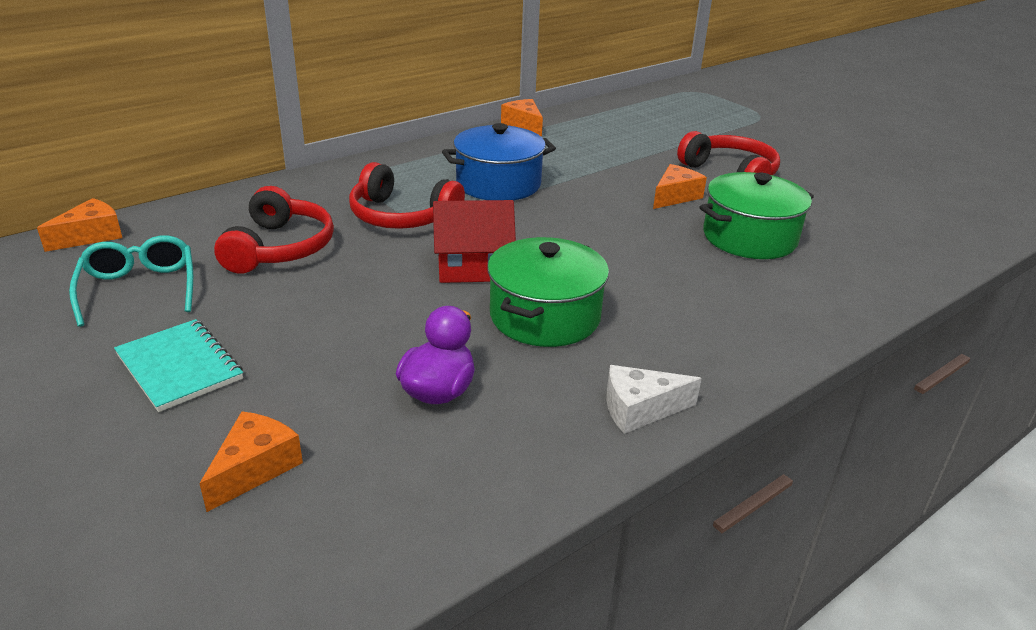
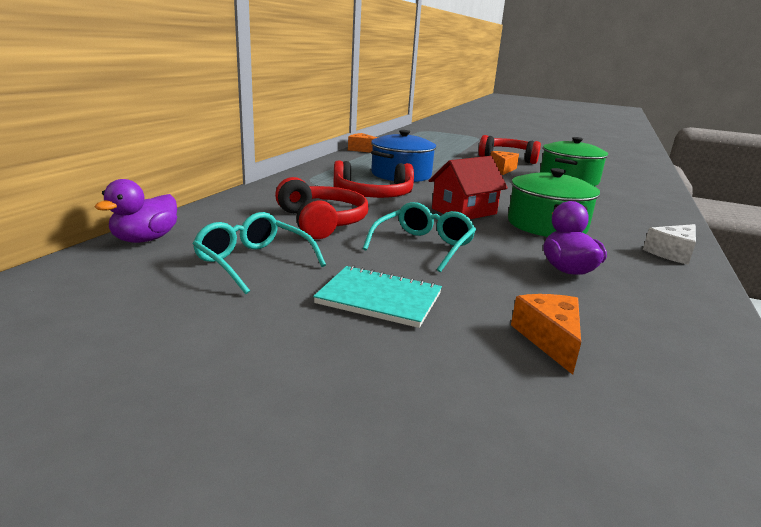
camera: 30 degrees left, 10 degrees down
orange cheese [37,198,122,252] -> purple duck [95,179,177,243]
none -> turquoise glasses [362,202,476,272]

